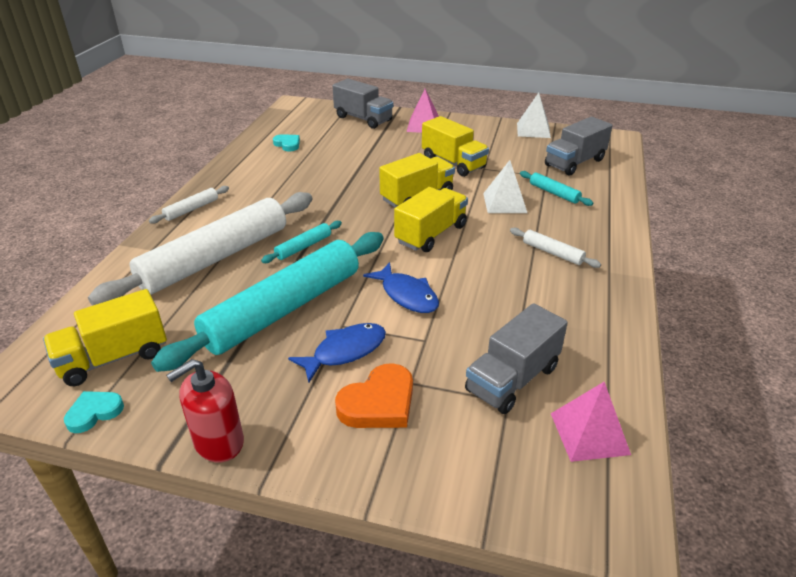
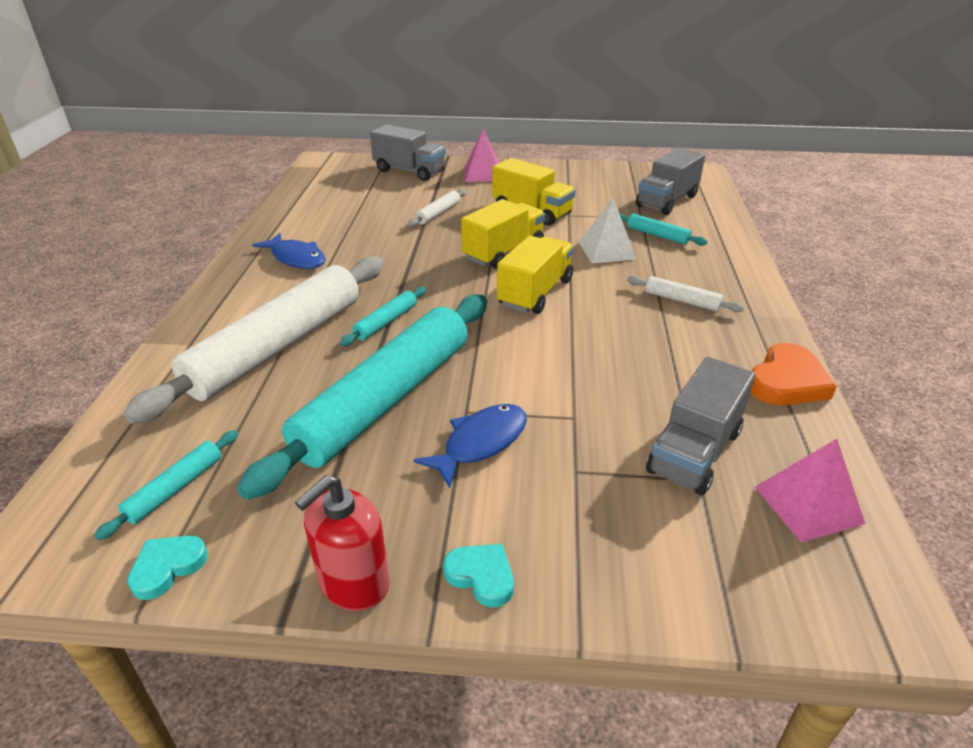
camera: 10 degrees left, 0 degrees up
yellow truck [43,289,167,386] -> turquoise rolling pin [94,430,239,540]
white rolling pin [149,186,229,224] -> white rolling pin moved to [408,189,466,227]
turquoise heart [273,134,300,152] -> turquoise heart moved to [443,544,514,607]
orange heart [335,363,413,428] -> orange heart moved to [750,343,837,405]
blue fish [363,262,439,313] -> blue fish moved to [252,233,326,269]
white pyramid [517,93,551,138] -> none

